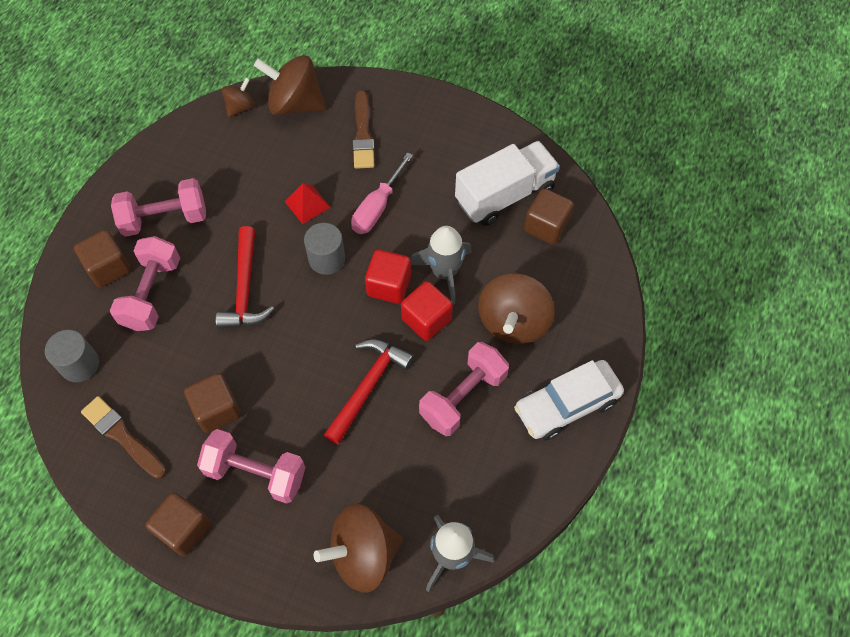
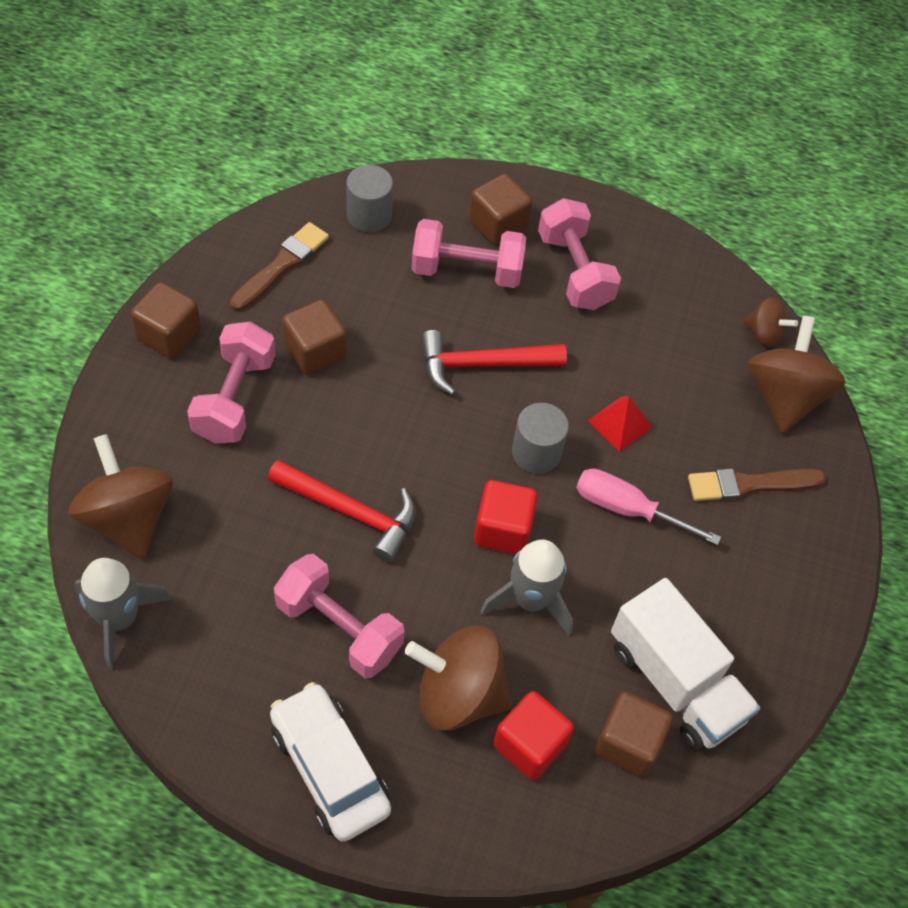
camera: 80 degrees right, 5 degrees down
red cube [401,281,453,341] -> red cube moved to [493,691,574,780]

